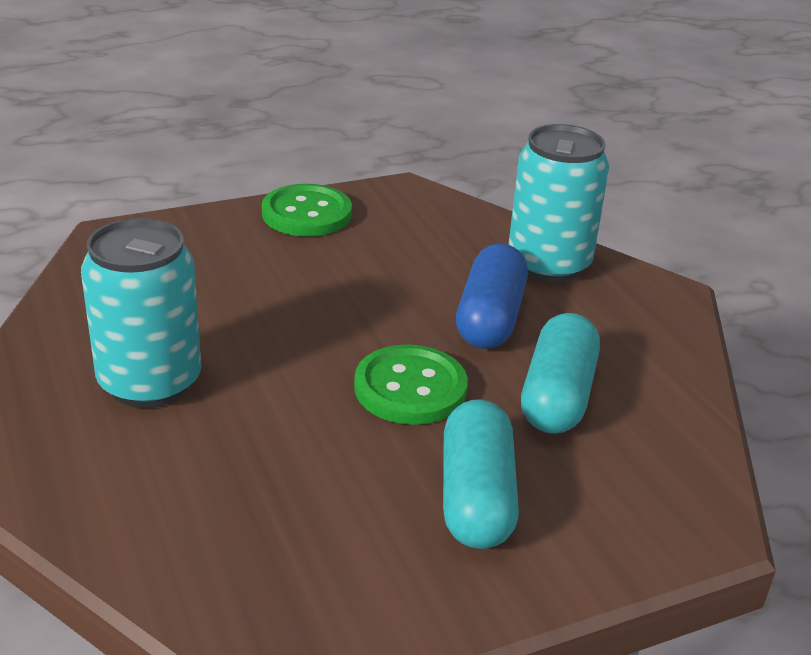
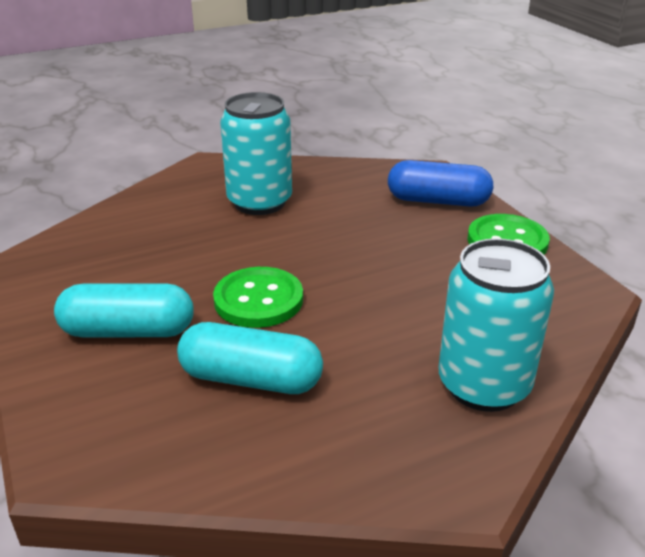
camera: 90 degrees right, 0 degrees up
blue capsule [456,244,528,349] -> blue capsule moved to [388,160,493,207]

